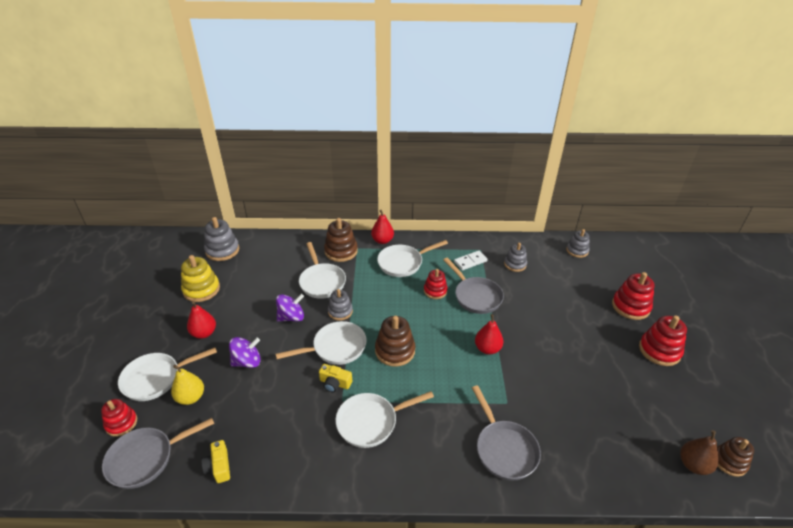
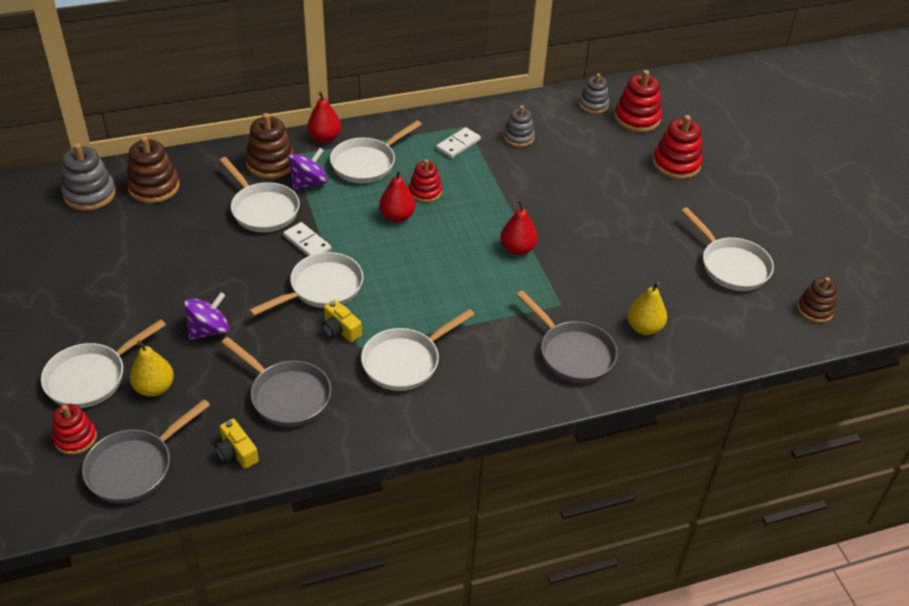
camera: 20 degrees left, 5 degrees up
yellow stacking toy [181,255,220,302] -> none
red pear [187,301,216,339] -> red pear moved to [379,170,415,222]
purple spinning top [276,294,304,322] -> purple spinning top moved to [288,148,328,190]
yellow camera [319,364,352,392] -> yellow camera turned 45 degrees clockwise [322,300,362,342]
grey stacking toy [328,289,353,321] -> white domino [283,222,331,256]
brown stacking toy [375,316,415,367] -> brown stacking toy moved to [126,136,180,203]
grey pan [443,258,504,314] -> grey pan moved to [221,337,331,427]
red stacking toy [639,315,687,366] -> red stacking toy moved to [615,70,662,132]
brown pear [680,430,719,475] -> none
none -> yellow pear [627,282,667,335]
none -> white pan [681,207,774,291]

